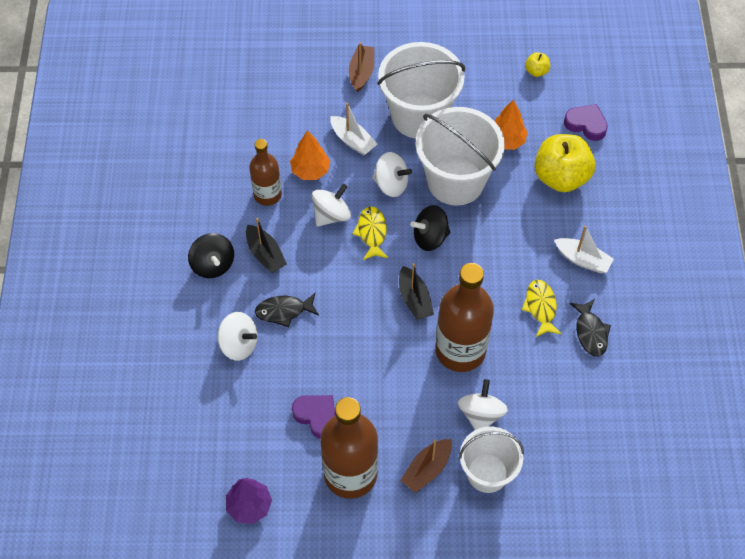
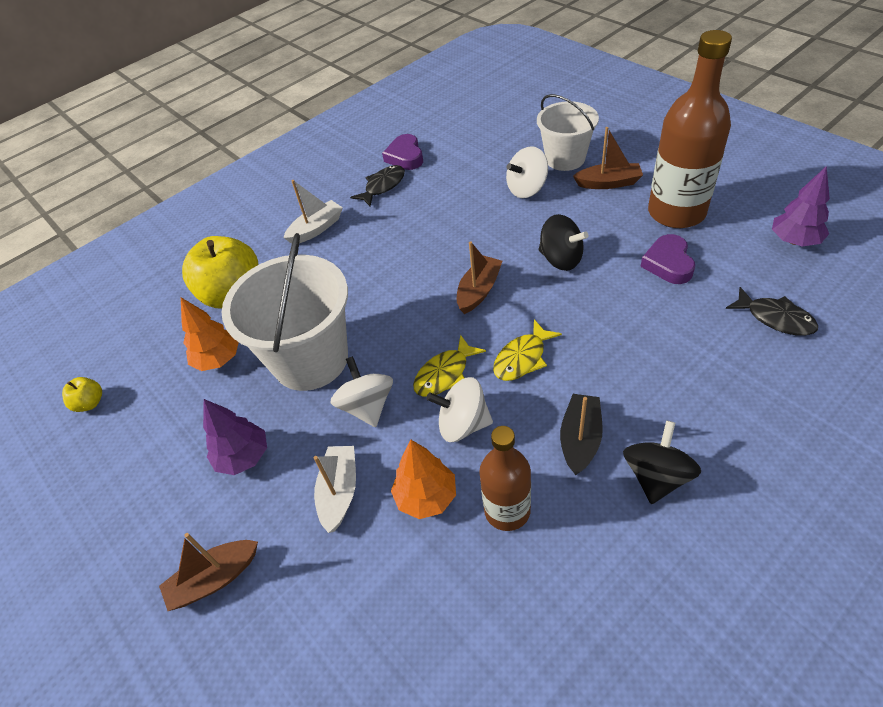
camera: 125 degrees left, 10 degrees down
white spinning top [218,312,257,361] -> none
black fish [255,293,319,327] -> black fish moved to [726,287,818,336]
white bucket [377,42,465,139] -> purple tree [203,399,267,475]
black boat [399,263,434,320] -> brown boat [457,241,502,314]
black spinning top [410,205,450,251] -> black spinning top moved to [539,214,588,271]
brown bottle [435,263,494,372] -> none
yellow fish [522,280,562,337] -> yellow fish moved to [493,319,562,381]
white boat [554,226,614,273] -> white boat turned 60 degrees clockwise [283,180,343,244]
purple heart [564,104,608,141] -> purple heart moved to [382,134,423,170]

